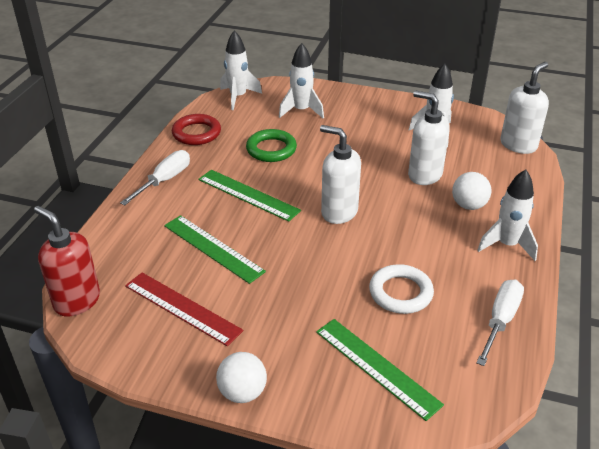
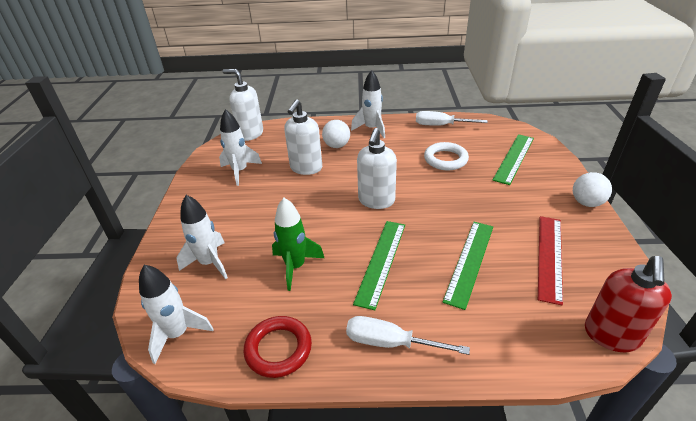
camera: 105 degrees left, 0 degrees up
green ring [246,129,297,162] -> green rocket [272,198,324,291]

